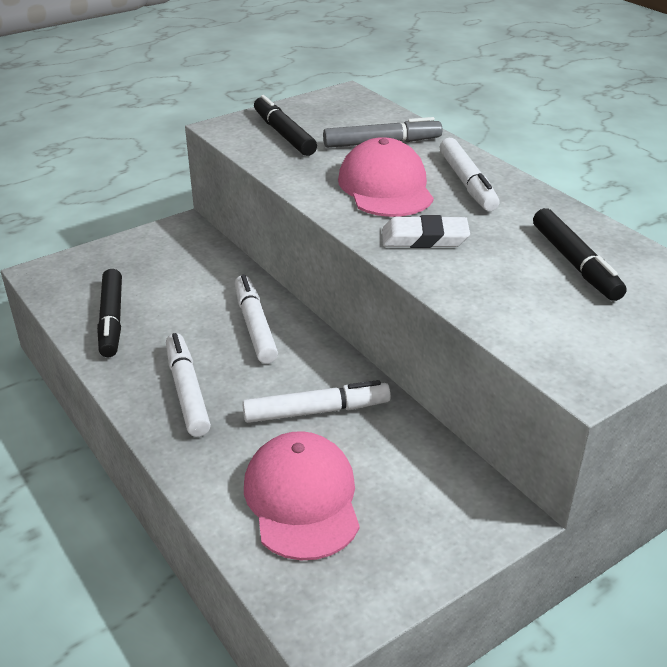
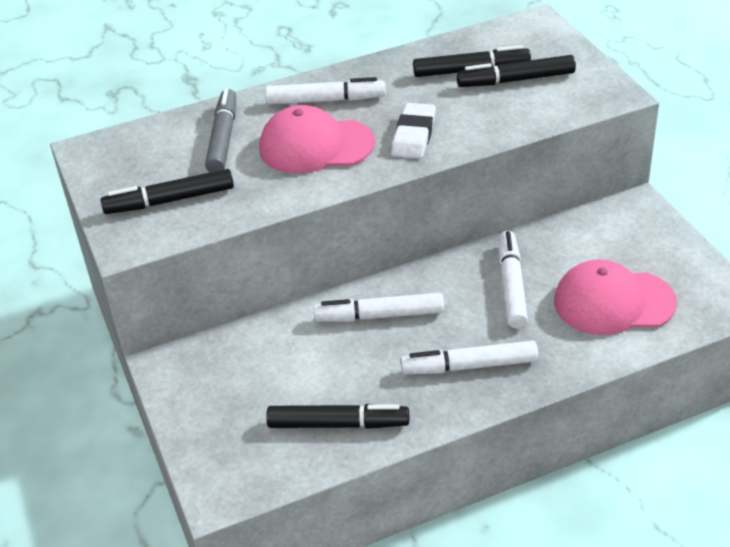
camera: 75 degrees left, 5 degrees up
none -> black marker [456,55,576,87]

